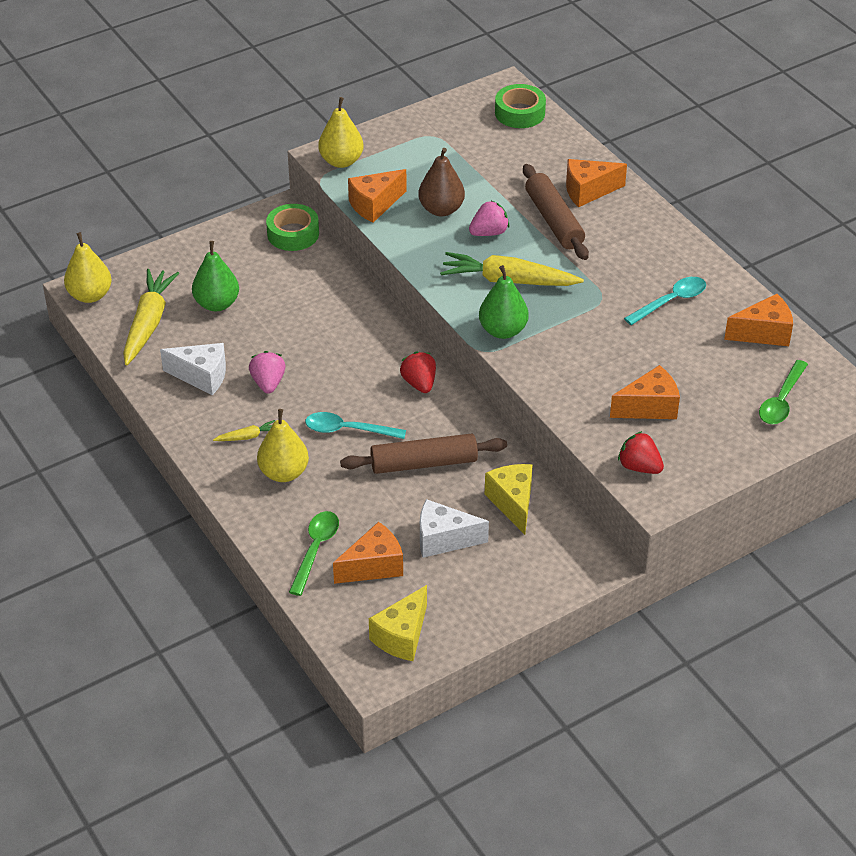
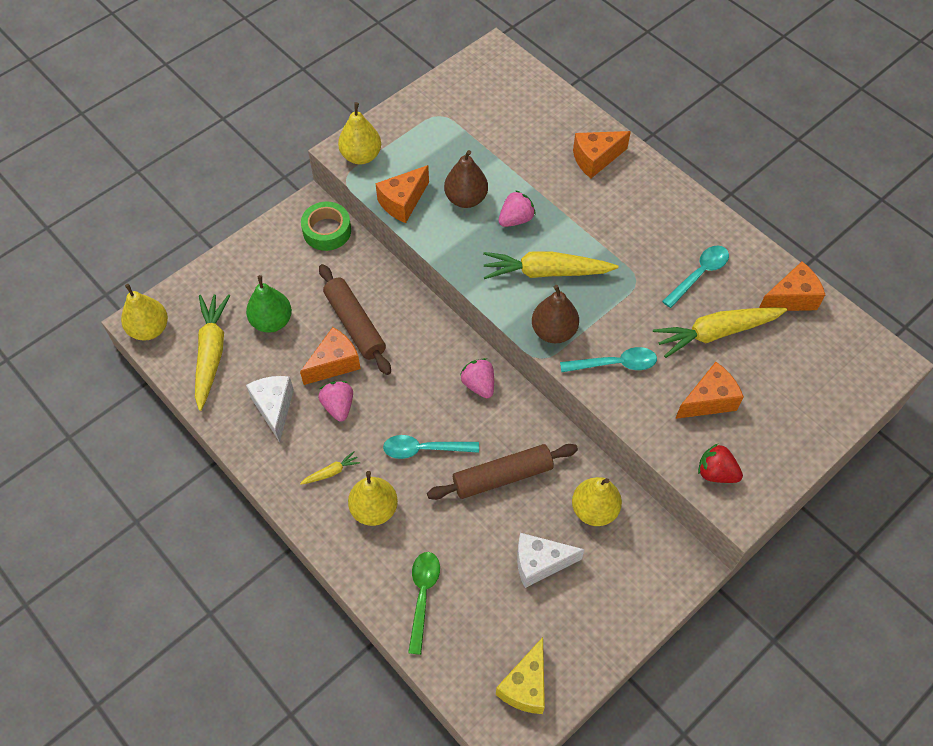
camera: 10 degrees left, 15 degrees up
white cheese [160,343,226,395] -> white cheese turned 105 degrees counterclockwise [246,376,294,442]
orange cheese [333,522,403,584] -> orange cheese moved to [300,327,361,385]
red strawberry [400,352,436,393] -> pink strawberry [460,358,494,398]
green pear [479,265,529,339] -> brown pear [532,285,579,343]
yellow cheese [485,464,533,535] -> yellow pear [572,477,622,526]
green tape [495,84,546,128] -> none
brown rolling pin [523,164,589,260] -> brown rolling pin moved to [319,264,391,375]
green spoon [759,360,808,424] -> none
none -> turquoise spoon [560,347,657,372]
none -> yellow carrot [653,307,788,358]

